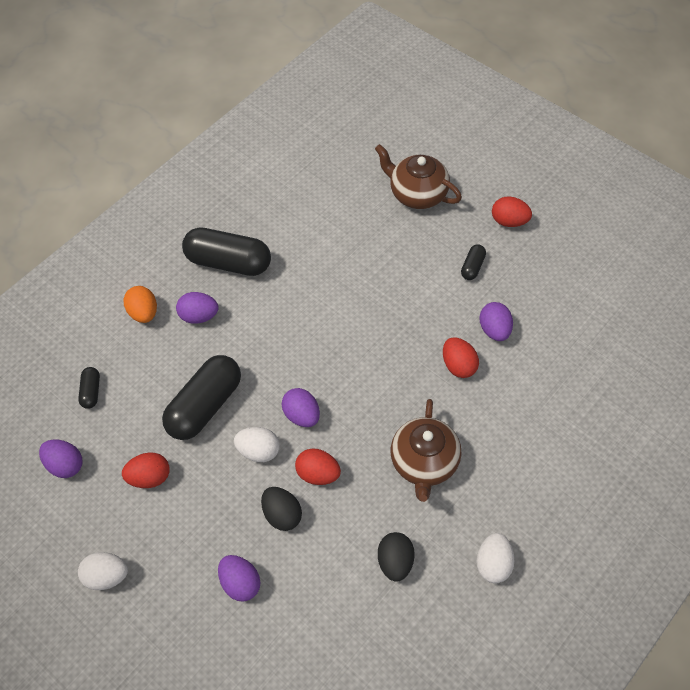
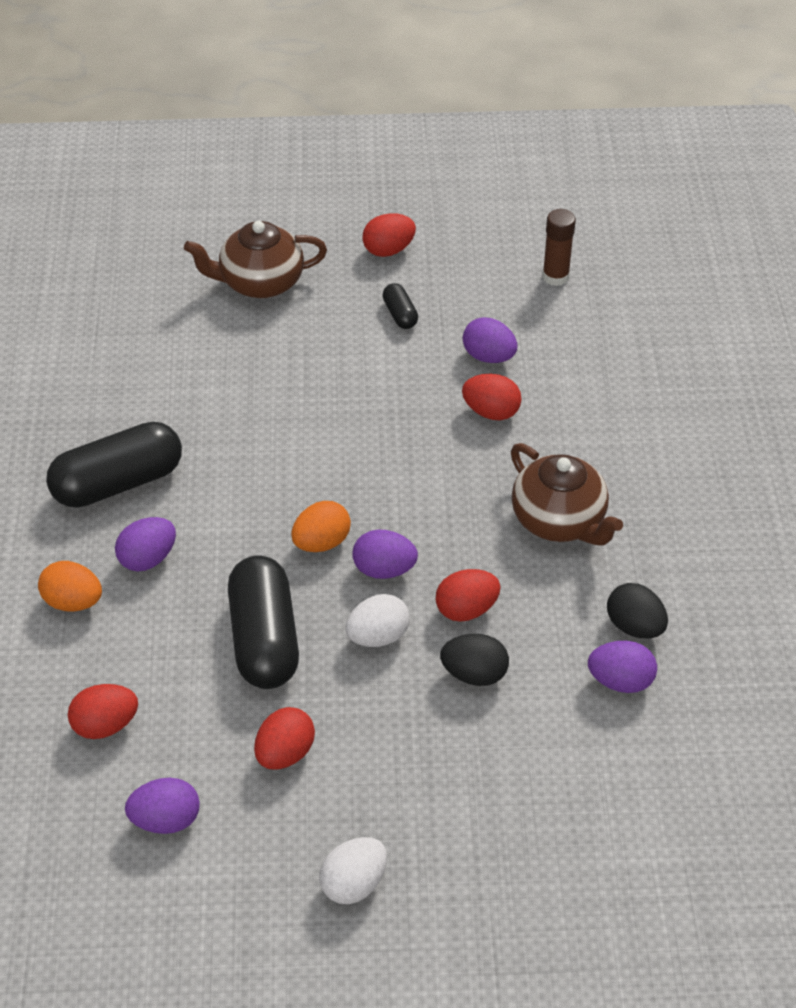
camera: 45 degrees left, 10 degrees down
black capsule [78,367,100,409] -> red egg [68,684,138,739]
purple egg [218,555,261,602] -> purple egg moved to [588,641,657,693]
white egg [476,533,515,583] -> none
none -> orange egg [291,501,351,552]
none -> brown glue stick [542,209,576,286]

